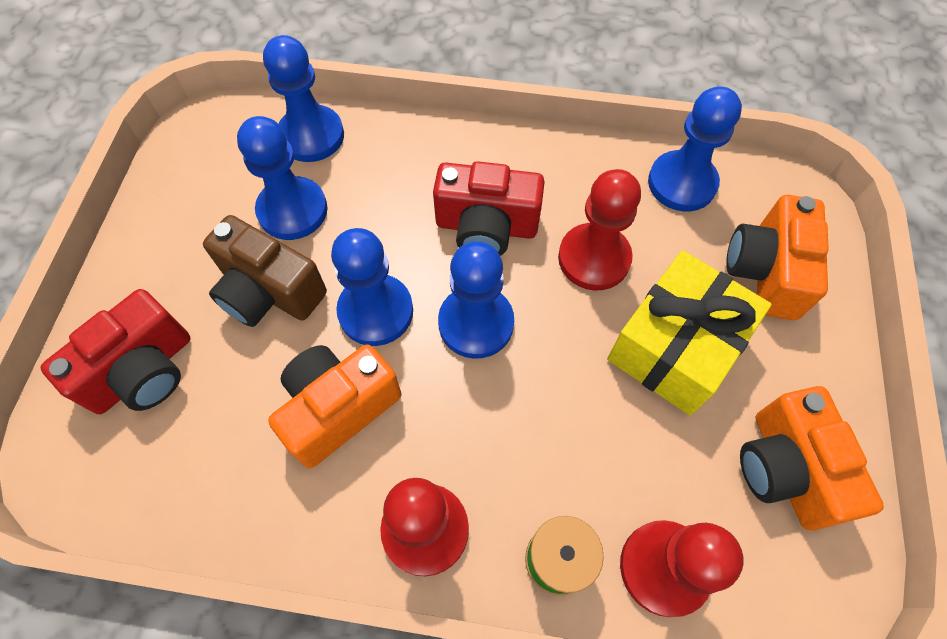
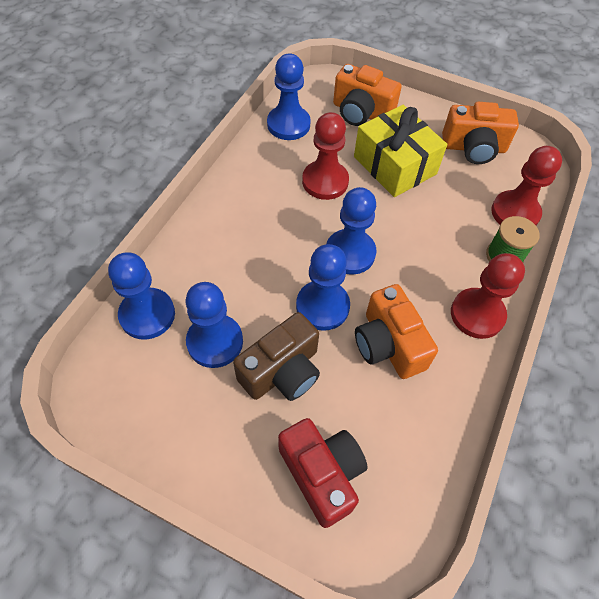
camera: 75 degrees left, 5 degrees down
red camera [433,161,545,256] -> none

